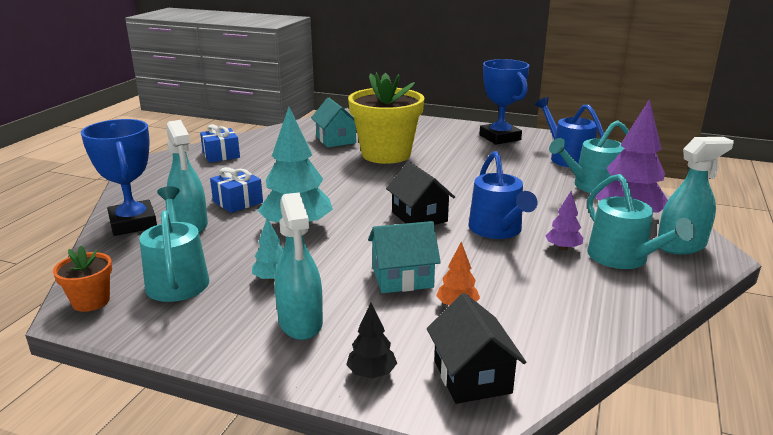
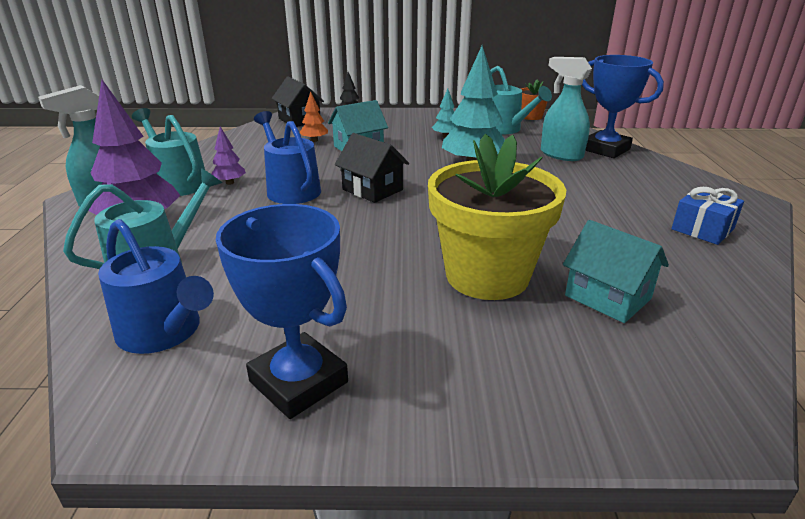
camera: 160 degrees right, 5 degrees up
blue gift [210,167,263,213] -> none
turquoise spray bottle [274,192,323,340] -> none

